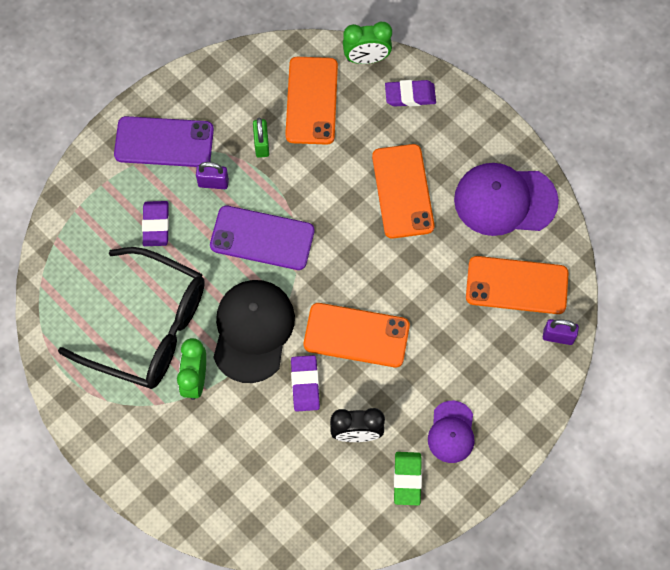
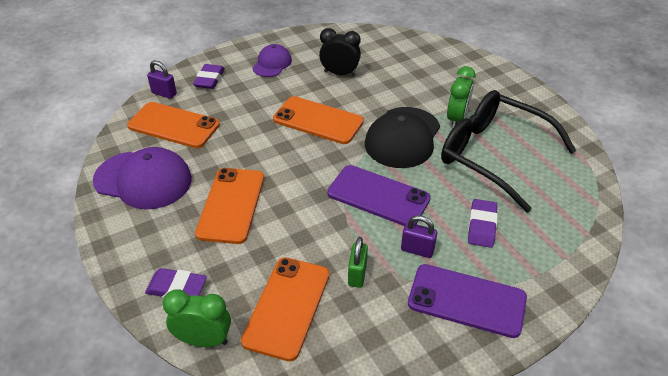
camera: 165 degrees left, 25 degrees down
purple eraser [291,355,320,412] -> purple eraser moved to [193,64,225,89]
green eraser [394,452,422,505] -> none

